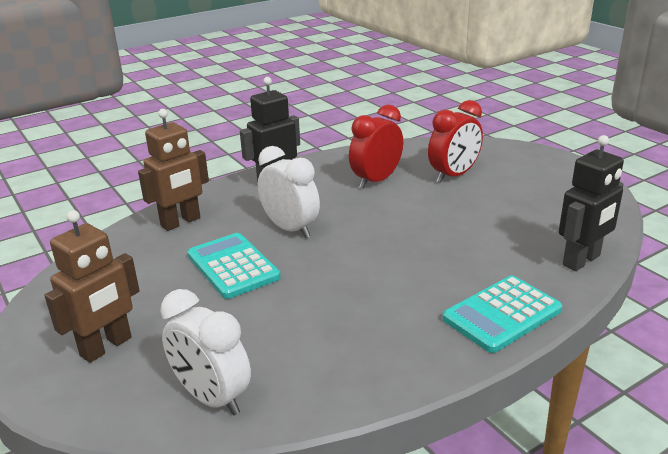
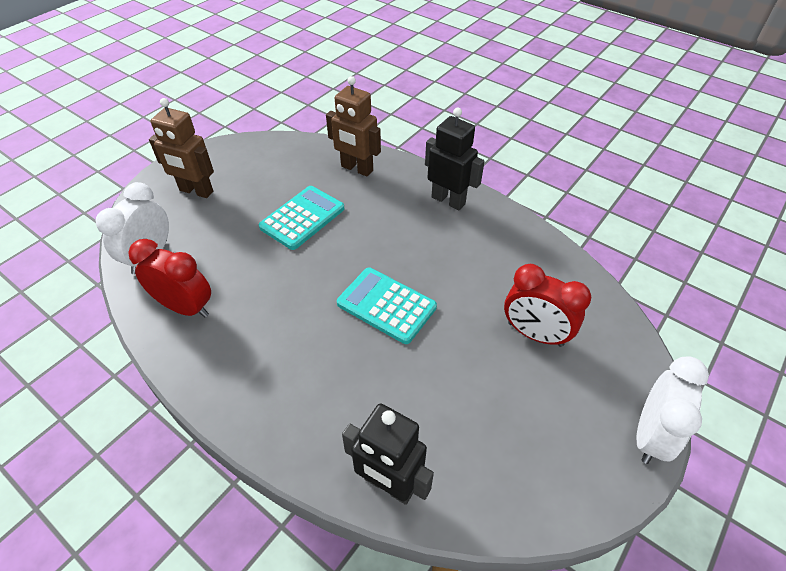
camera: 70 degrees right, 20 degrees up
white clock [258,146,320,238] -> white clock moved to [637,356,709,464]
red clock [349,105,403,189] -> red clock moved to [128,239,211,317]
turquoise calculator [442,276,562,353] -> turquoise calculator moved to [337,268,437,344]

